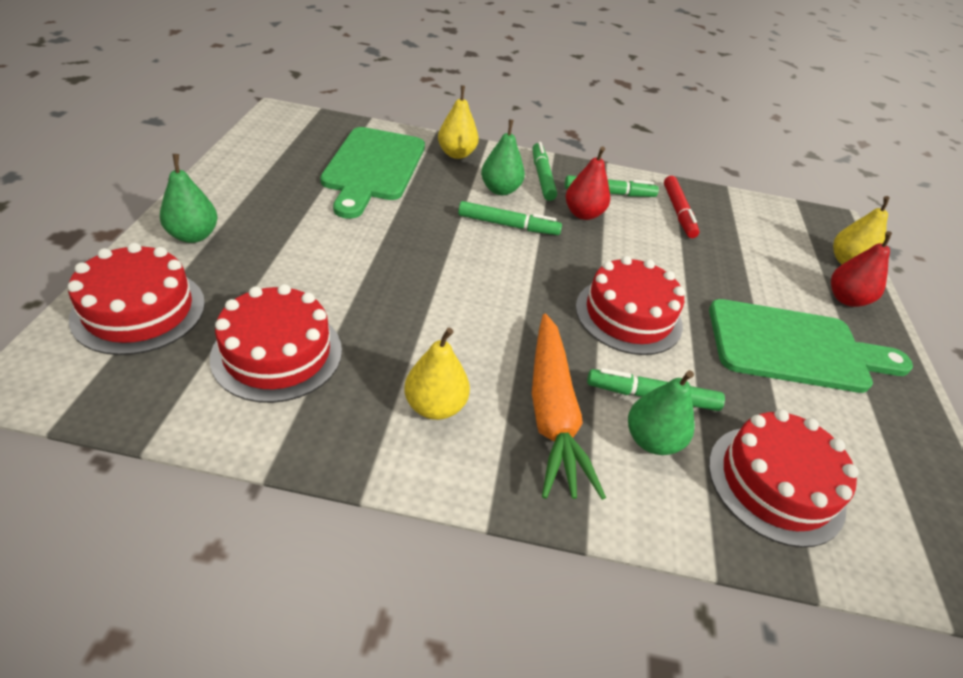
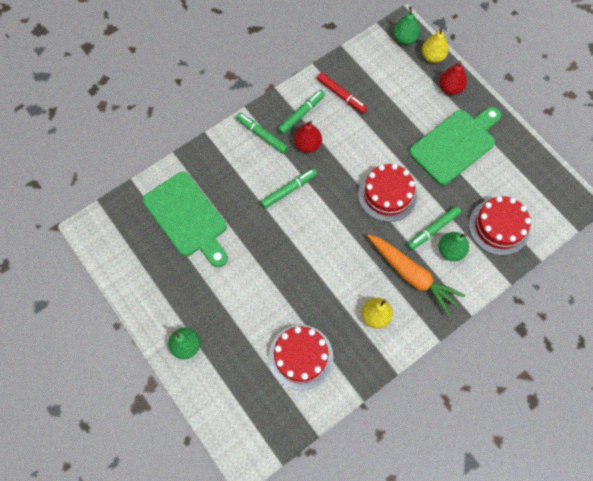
camera: 40 degrees left, 25 degrees up
red cake [68,243,205,355] -> none
yellow pear [438,85,479,159] -> none
green pear [481,119,525,195] -> green pear moved to [393,7,420,45]

